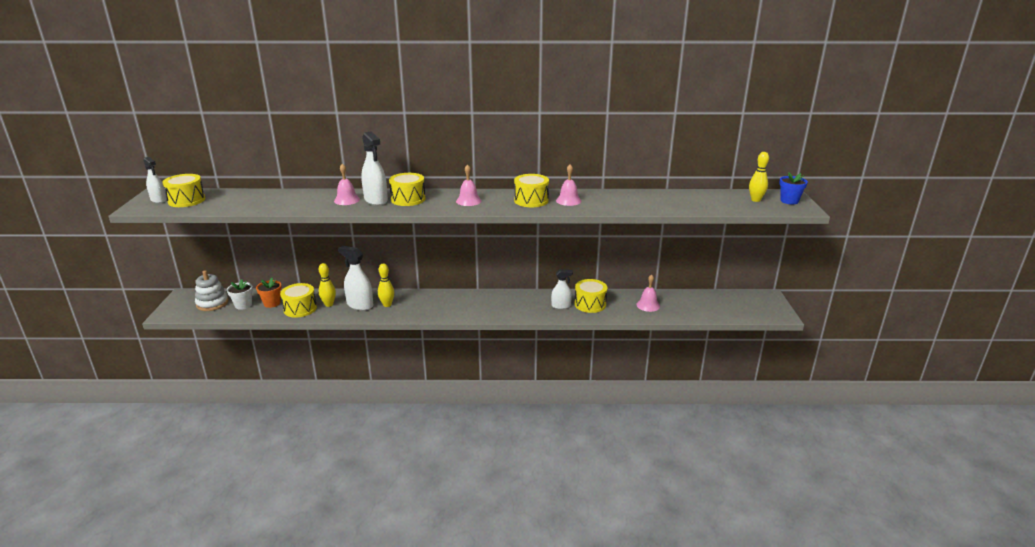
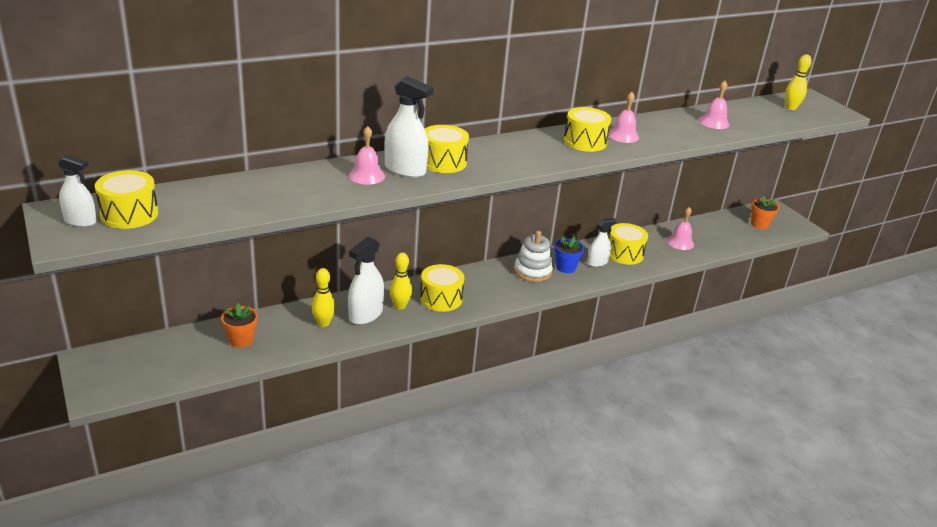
camera: 30 degrees left, 5 degrees up
white stacking toy [195,270,229,311] -> white stacking toy moved to [514,231,553,282]
white flower pot [227,279,253,310] -> none
yellow drum [280,283,317,318] -> yellow drum moved to [420,264,464,312]
white spray bottle [338,246,373,311] -> white spray bottle turned 60 degrees counterclockwise [348,236,384,325]
pink bell [456,164,482,206] -> pink bell moved to [699,81,729,129]
blue flower pot [779,172,808,205] -> blue flower pot moved to [554,236,585,273]
none -> orange flower pot [751,196,779,229]

